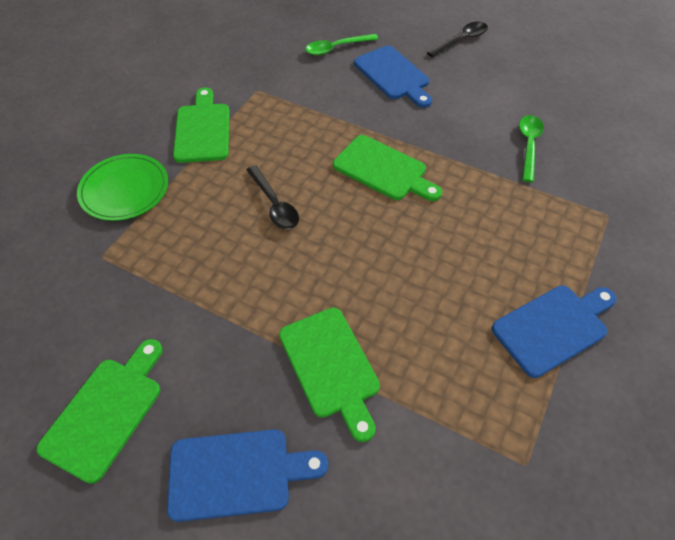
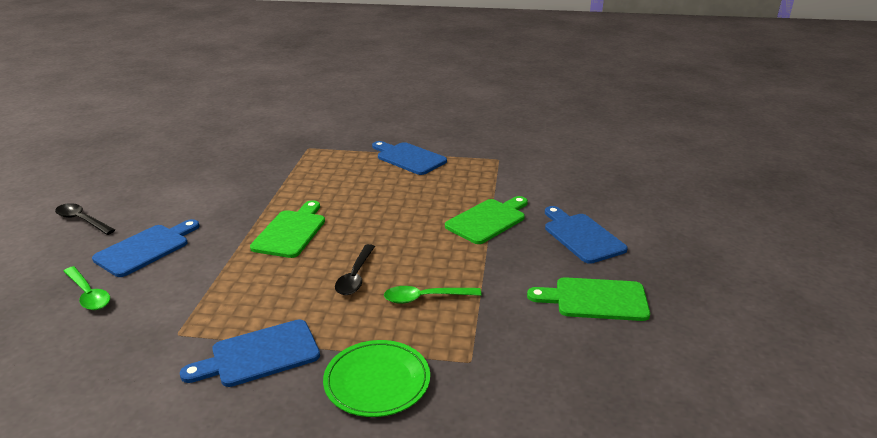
camera: 110 degrees left, 25 degrees down
green cutting board [173,87,230,163] -> blue cutting board [180,319,320,387]
black spoon [247,165,299,229] -> black spoon turned 150 degrees clockwise [335,244,375,295]
green spoon [519,115,544,182] -> green spoon moved to [384,286,482,304]

